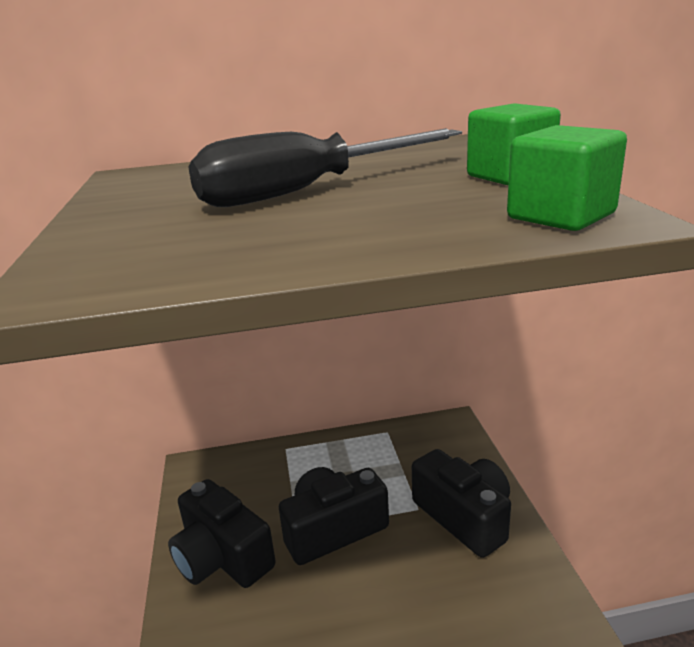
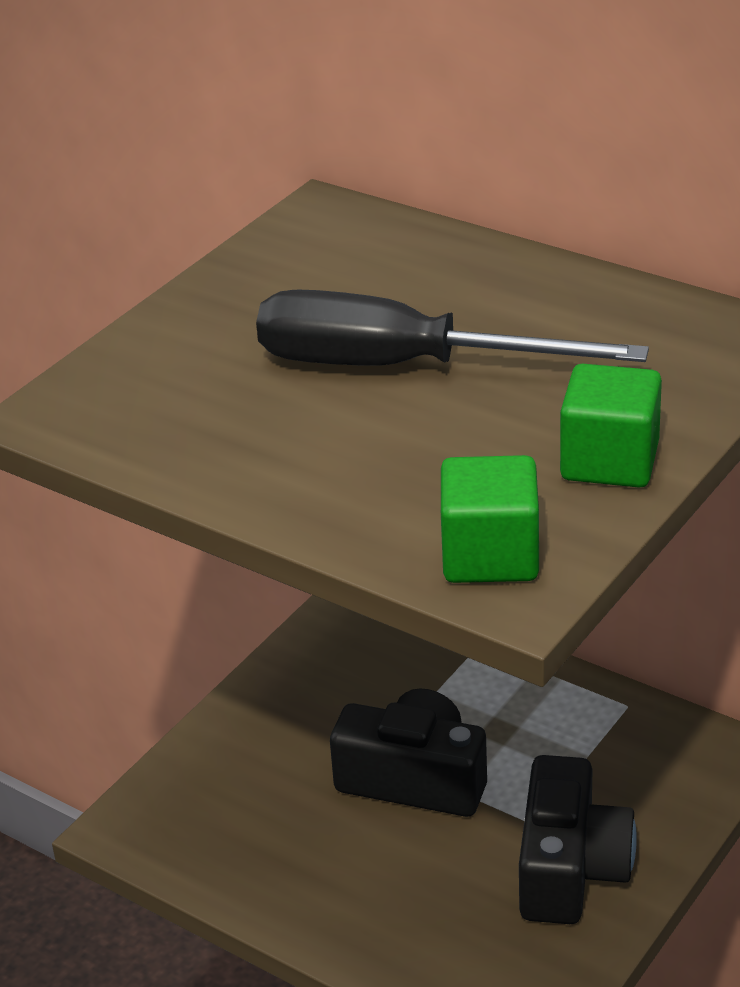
camera: 45 degrees right, 10 degrees up
black camera [168,479,276,588] -> none

